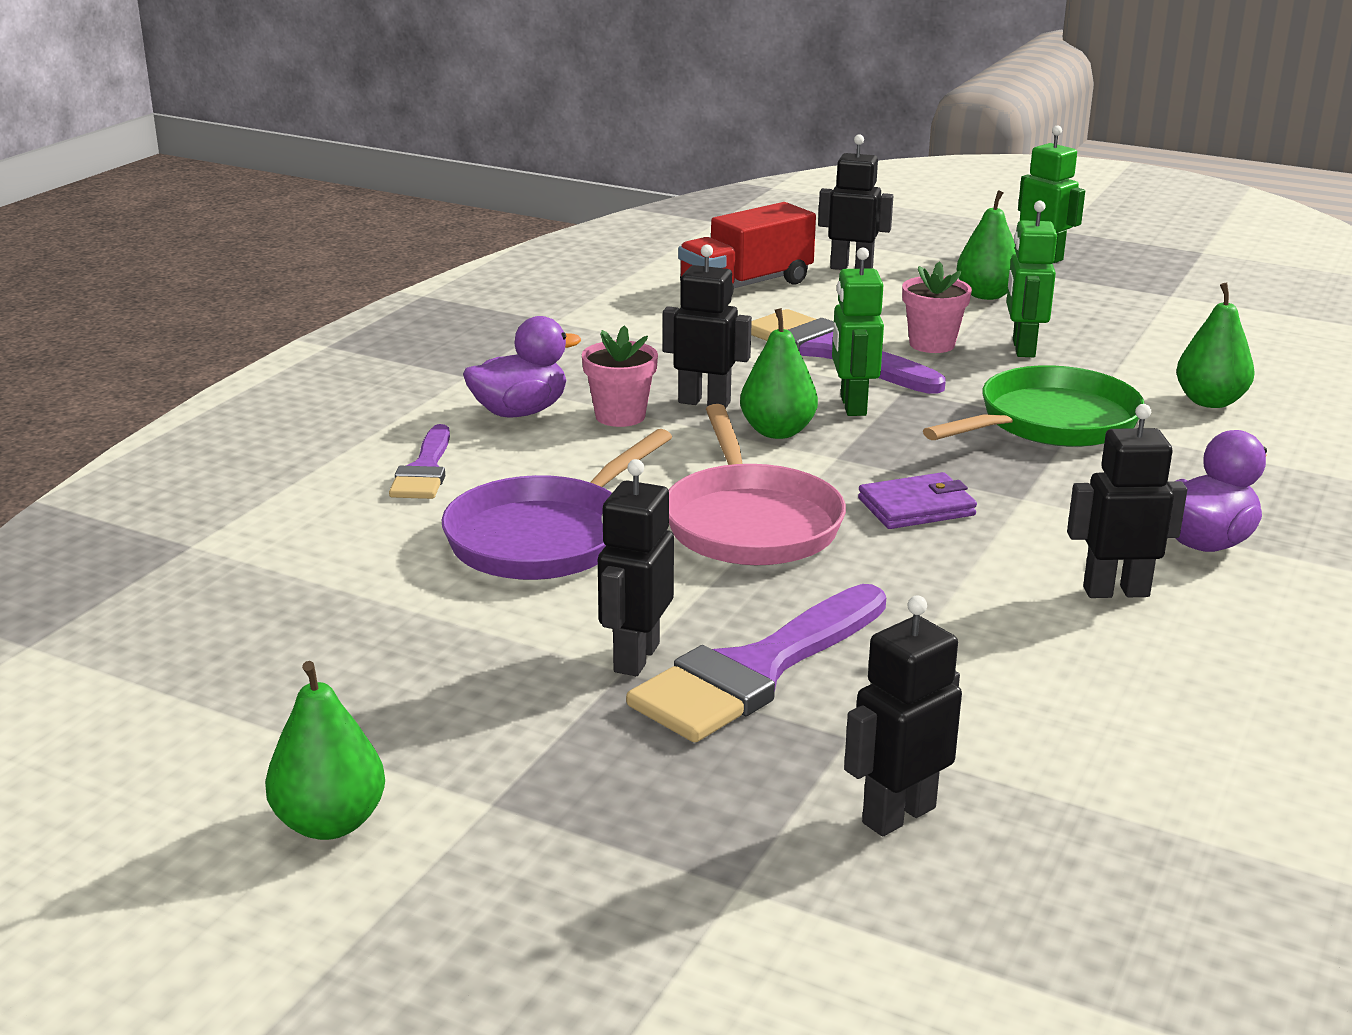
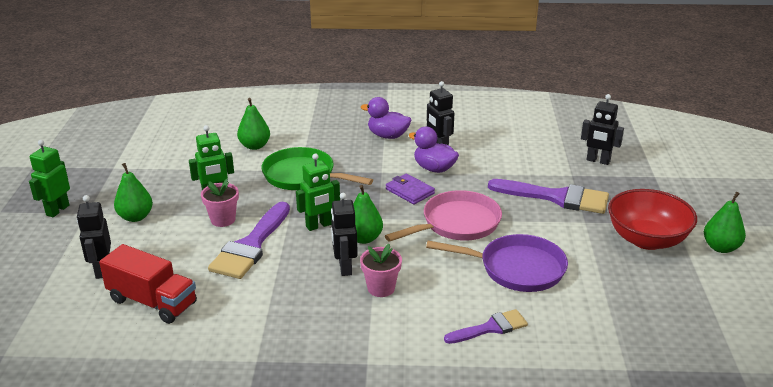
camera: 115 degrees left, 5 degrees up
purple duck [463,316,581,418] -> purple duck moved to [408,127,459,173]
black robot [598,459,674,676] -> none
none -> red bowl [608,189,697,250]

